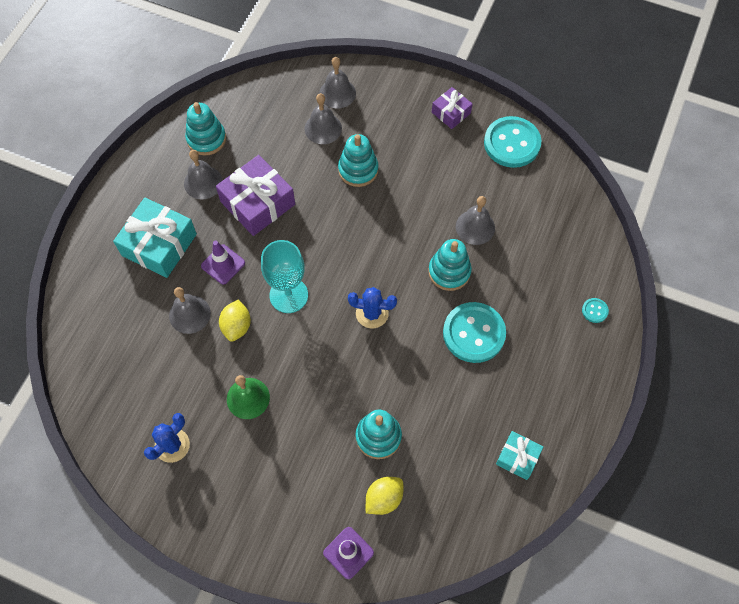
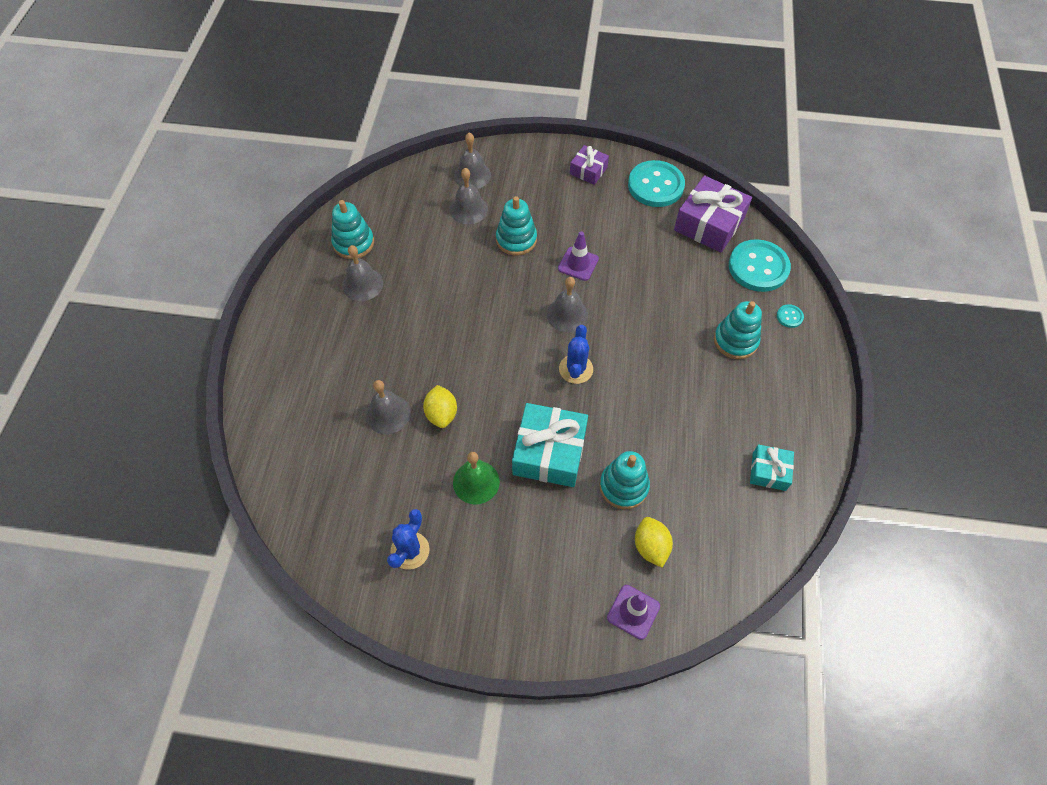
camera: 15 degrees left, 5 degrees down
turquoise gift [113,198,197,278] -> turquoise gift moved to [512,403,588,487]
purple traffic cone [201,241,245,285] -> purple traffic cone moved to [558,231,599,281]
purple gift [216,155,295,236] -> purple gift moved to [674,175,752,253]
turquoise goblet [261,240,308,313] -> none
blue cactus [348,287,397,328] -> blue cactus turned 75 degrees counterclockwise [559,325,593,384]
yellow lemon [366,477,403,515] -> yellow lemon turned 45 degrees counterclockwise [635,517,673,568]
turquoise stacking toy [428,239,472,291] -> turquoise stacking toy moved to [714,301,762,359]
turquoise button [443,302,506,363] -> turquoise button moved to [729,239,791,292]
grey bell [456,196,495,245] -> grey bell moved to [547,277,588,332]

